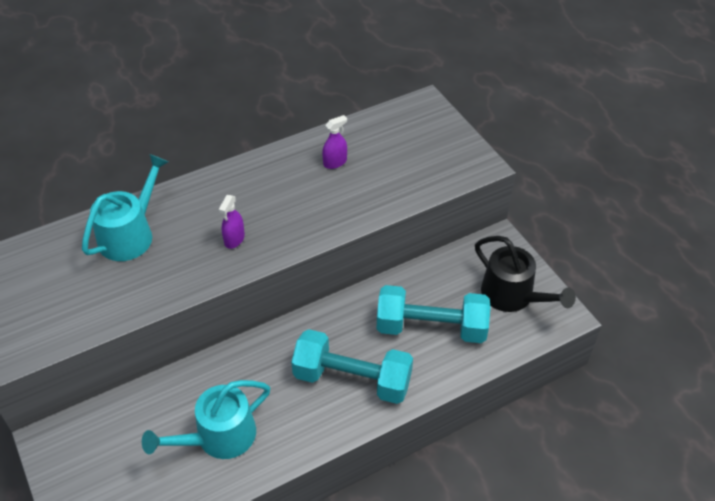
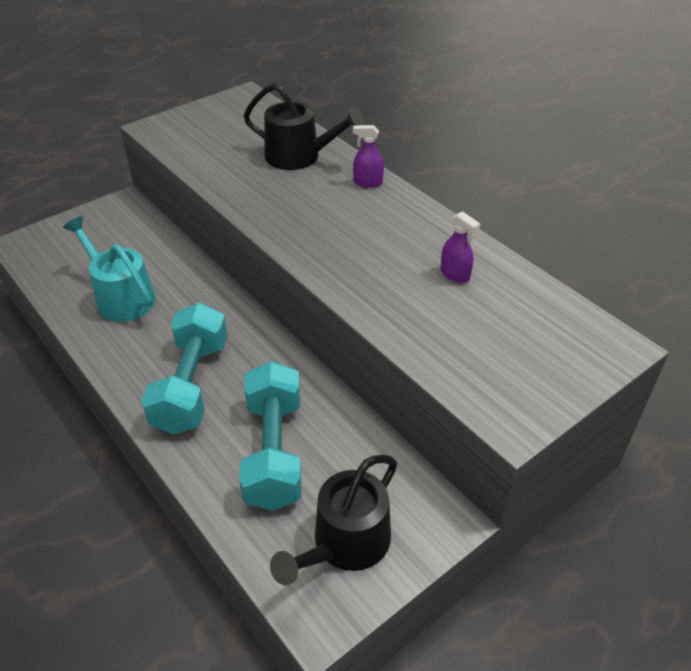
camera: 80 degrees right, 5 degrees down
turquoise watering can [82,154,168,261] -> black watering can [243,83,364,170]
purple spray bottle [219,195,245,249] -> purple spray bottle moved to [353,125,384,188]

